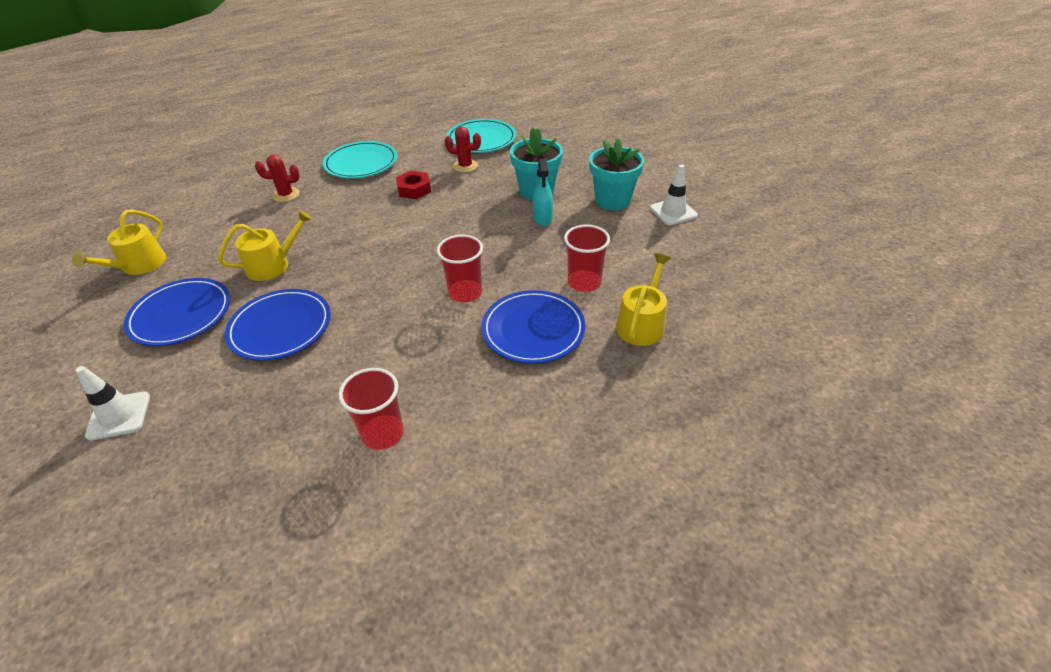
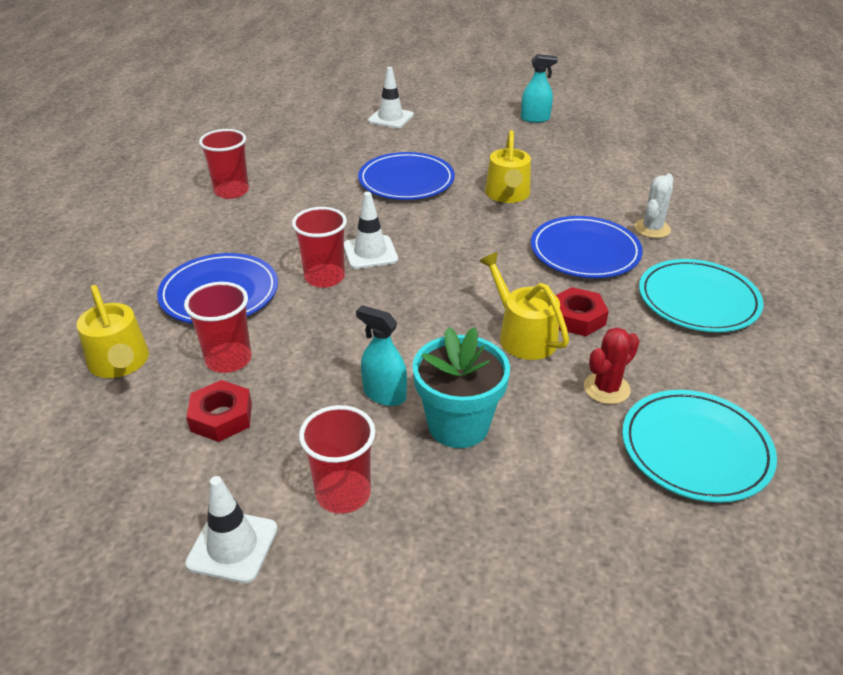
camera: 125 degrees right, 5 degrees down
yellow watering can [72,210,166,275] -> yellow watering can moved to [479,252,569,360]
blue plate [124,278,230,346] -> blue plate moved to [531,216,643,278]
red cactus [255,155,300,202] -> white cactus [634,174,674,238]
turquoise flower pot [589,138,644,210] -> red cup [299,405,375,514]
none -> red nut [187,380,252,442]
none -> white traffic cone [344,192,398,269]
none -> turquoise spray bottle [521,54,558,123]

